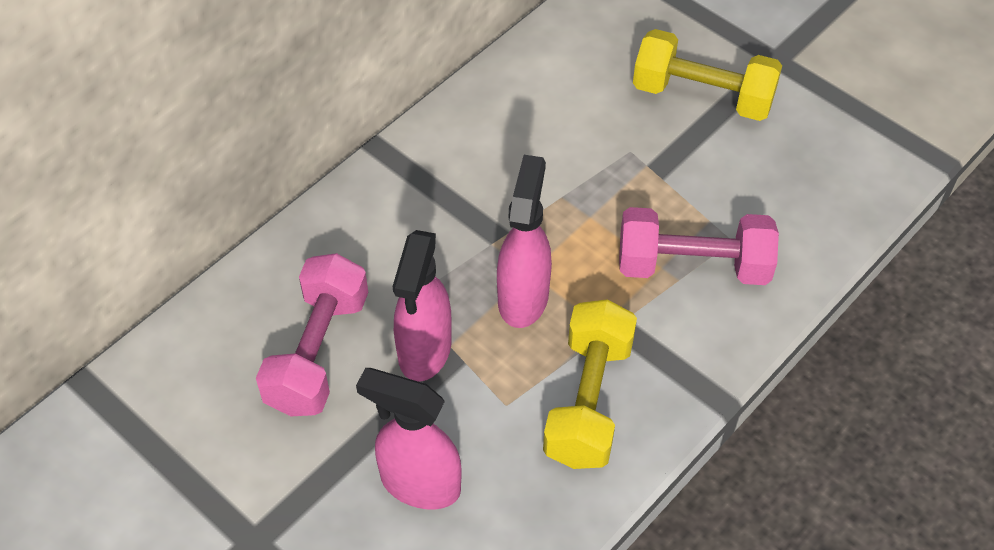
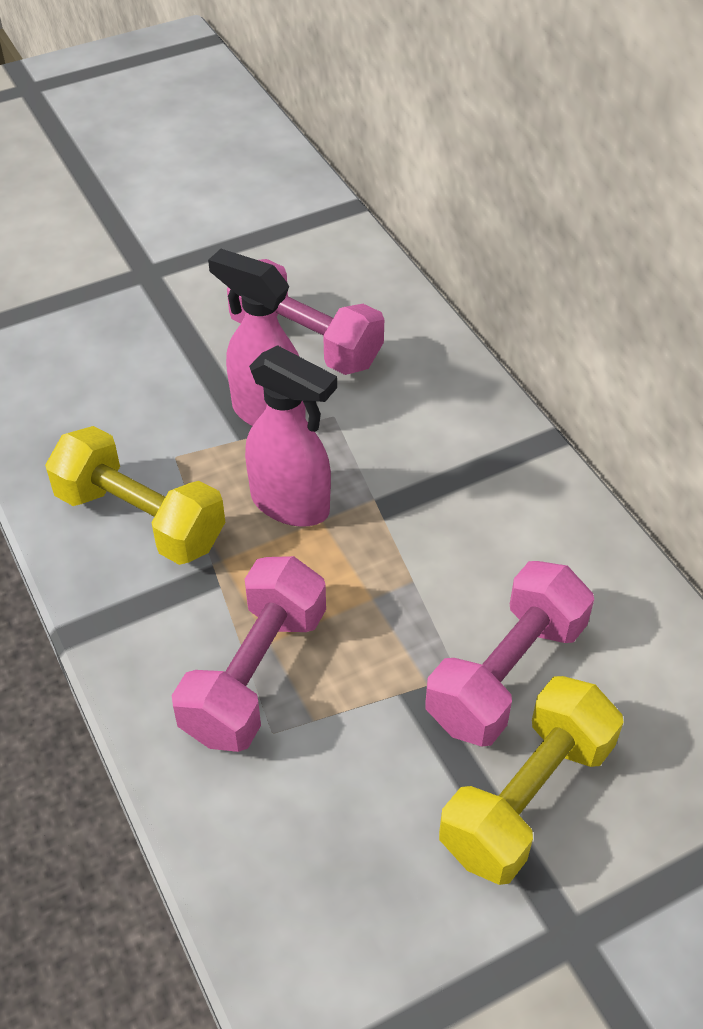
camera: 110 degrees right, 5 degrees down
pink spray bottle [356,368,462,509] -> none
none -> pink dumbbell [426,561,594,747]

